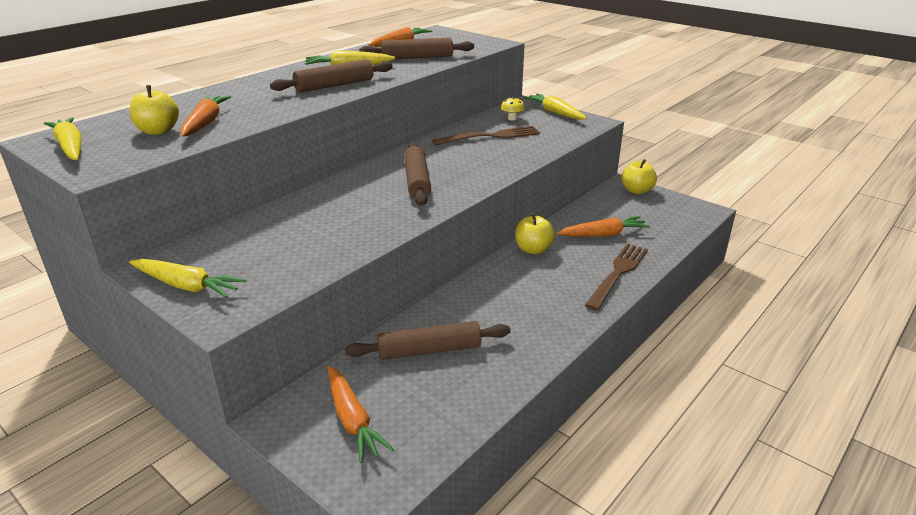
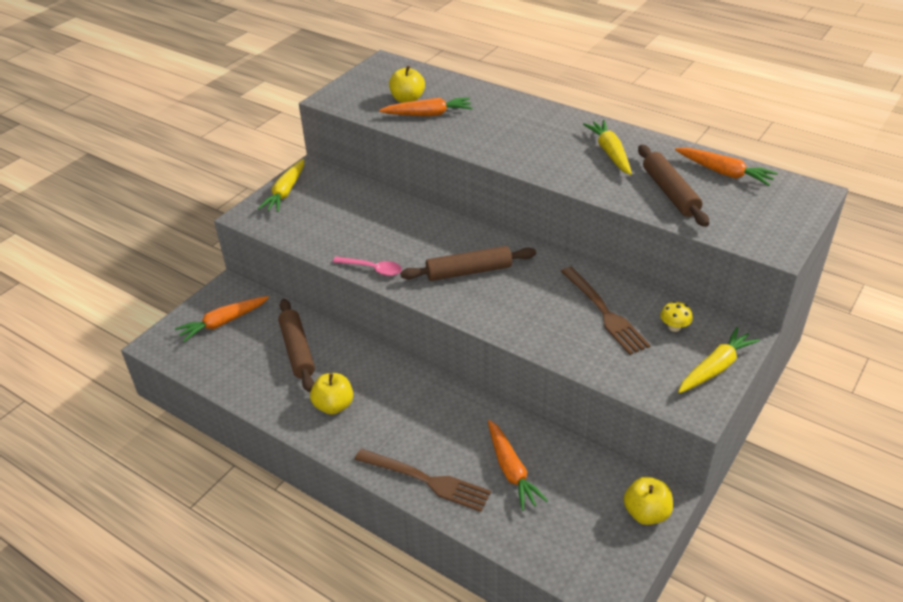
camera: 85 degrees right, 10 degrees up
yellow carrot [44,117,82,160] -> none
brown rolling pin [270,59,393,93] -> none
yellow apple [515,213,555,254] -> yellow apple moved to [310,373,353,415]
none -> pink spoon [333,257,402,276]

